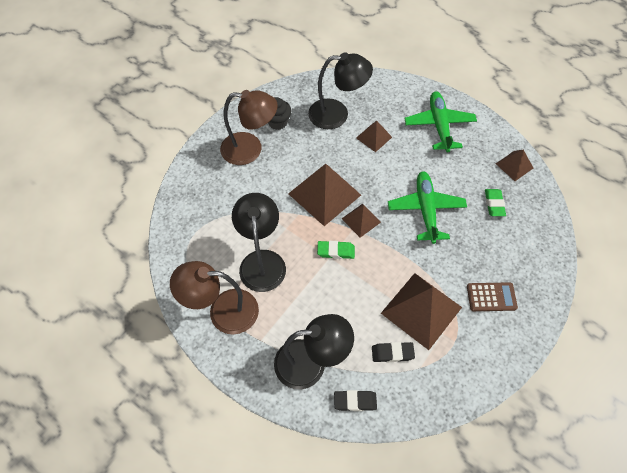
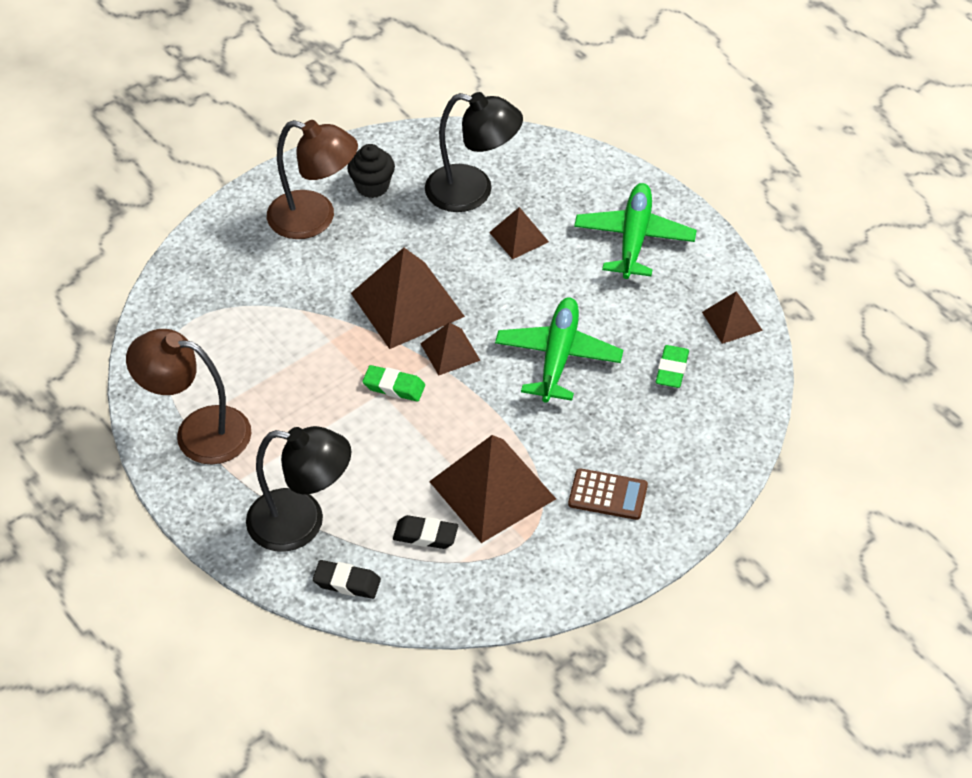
camera: 15 degrees right, 10 degrees down
black lamp [232,193,286,292] -> none

